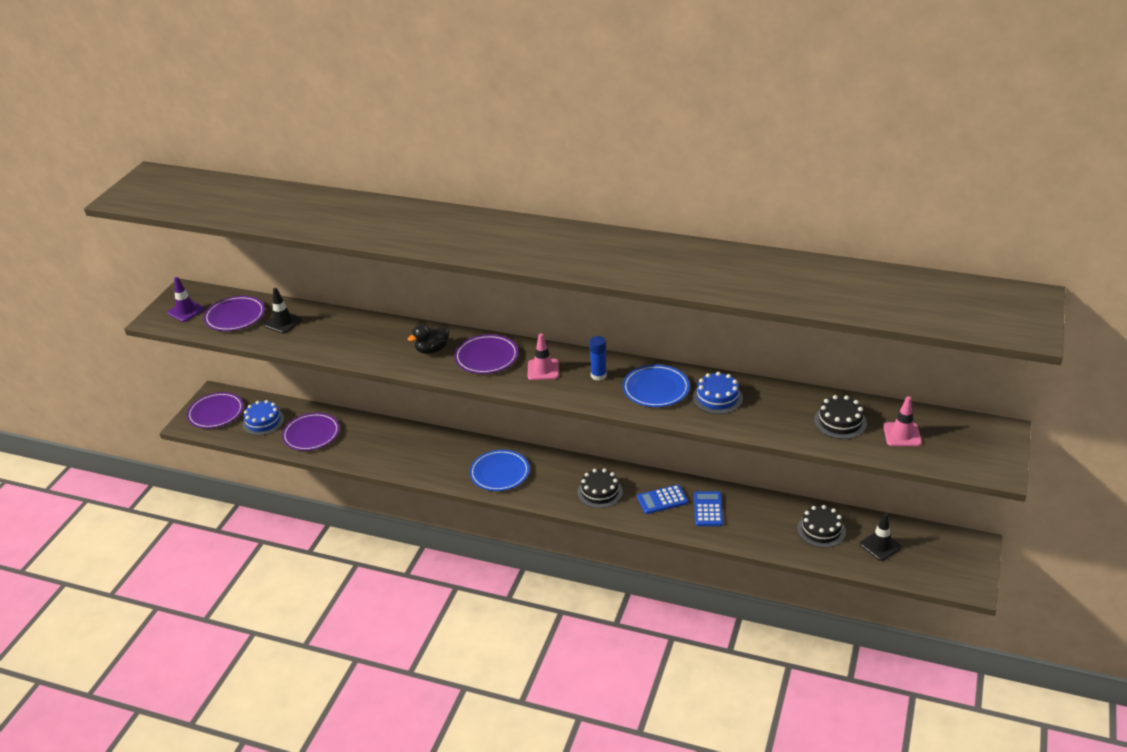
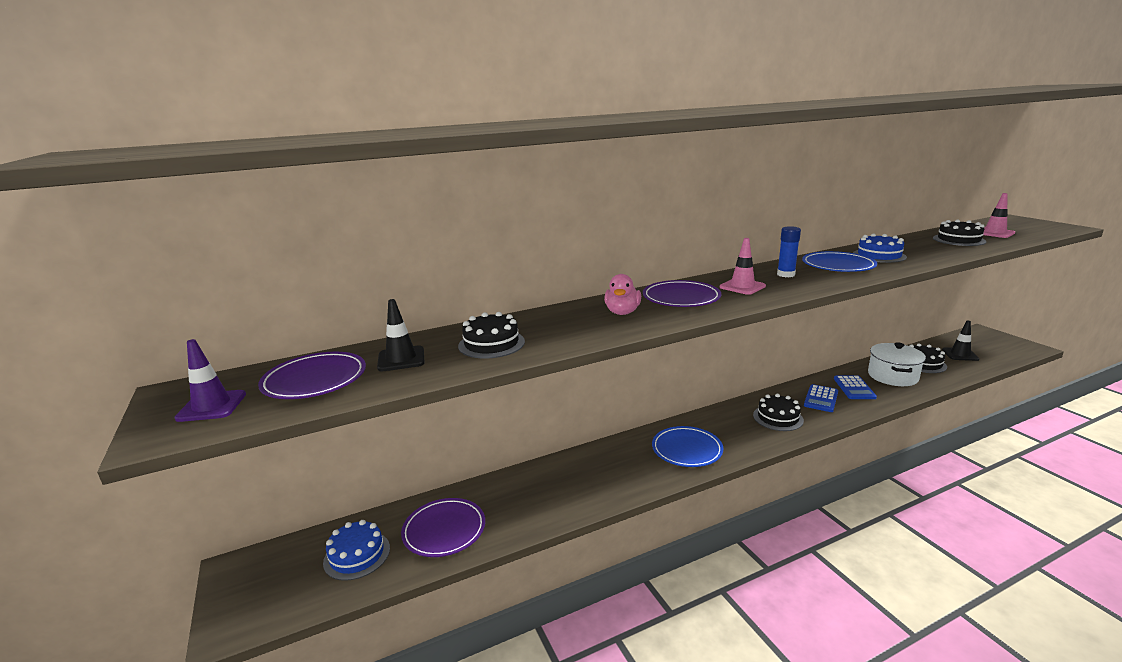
camera: 45 degrees left, 15 degrees down
purple plate [187,392,243,428] -> none
black duck [408,324,449,354] -> pink duck [604,274,641,315]
blue calculator [694,491,723,526] -> blue calculator turned 135 degrees counterclockwise [834,375,877,399]
none -> black cake [458,312,525,358]
none -> white pot [868,342,926,386]

